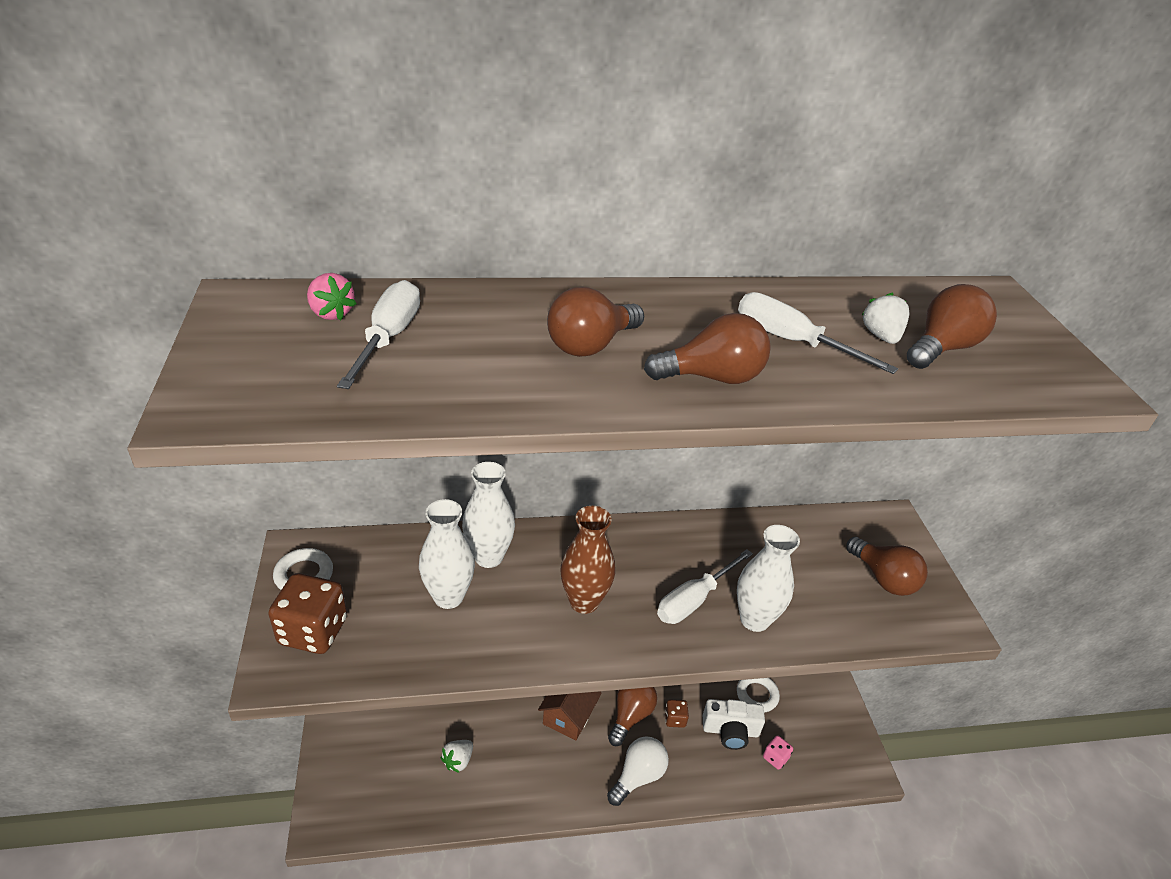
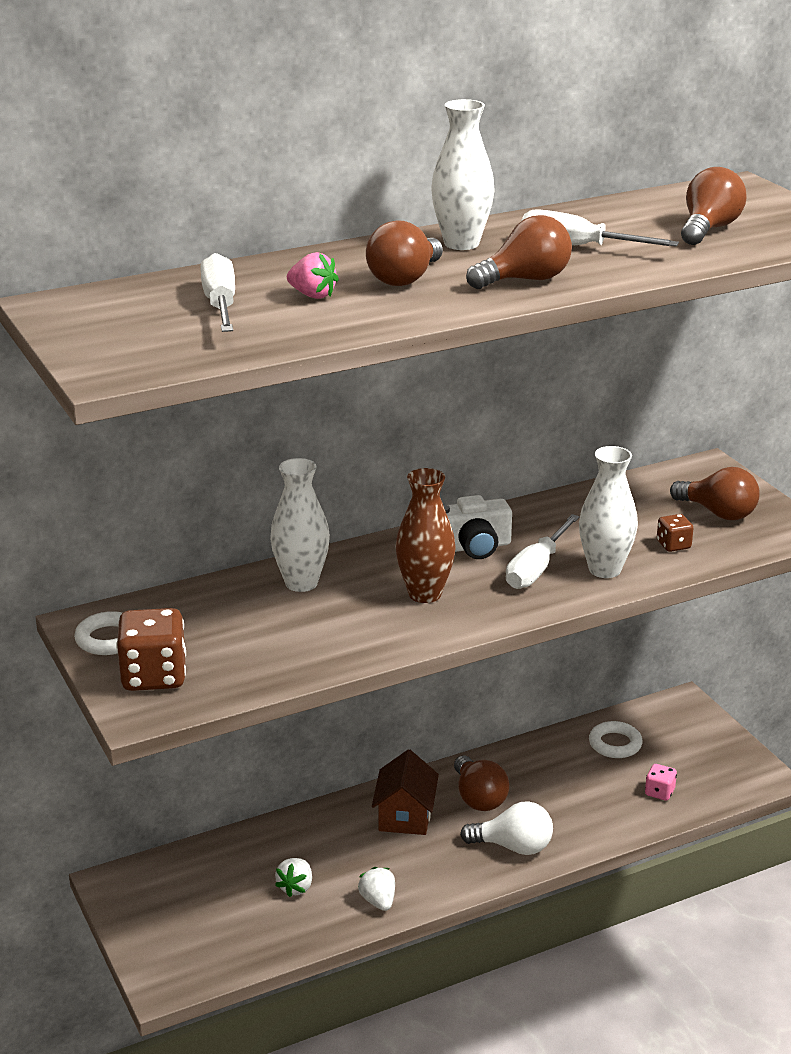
camera: 15 degrees left, 10 degrees down
pink strawberry [307,273,357,320] -> pink strawberry moved to [287,252,339,299]
white vase [419,499,475,609] -> white vase moved to [431,99,495,250]
white light bulb [607,736,669,806] -> white light bulb turned 75 degrees clockwise [460,801,553,855]
brown light bulb [608,687,657,746] -> brown light bulb turned 150 degrees clockwise [454,756,509,811]
brown dice [665,699,689,728] -> brown dice moved to [657,514,694,552]
white camera [703,699,765,750] -> white camera moved to [443,495,512,559]
white strawberry [862,293,909,344] -> white strawberry moved to [358,867,395,911]

